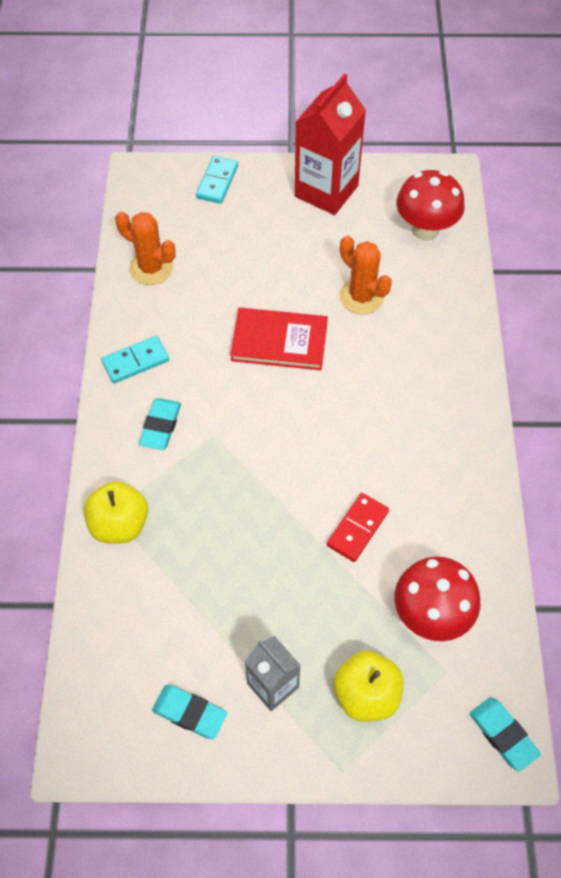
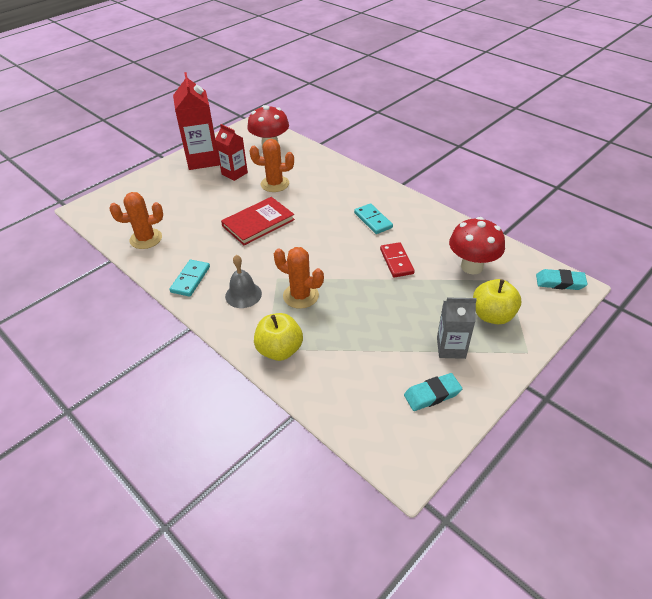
camera: 45 degrees left, 15 degrees down
turquoise eraser [139,398,181,450] -> grey bell [225,255,262,308]
turquoise domino [196,156,238,204] -> turquoise domino moved to [354,203,393,234]
none -> red carton [215,124,248,181]
none -> orange cactus [274,247,324,309]

